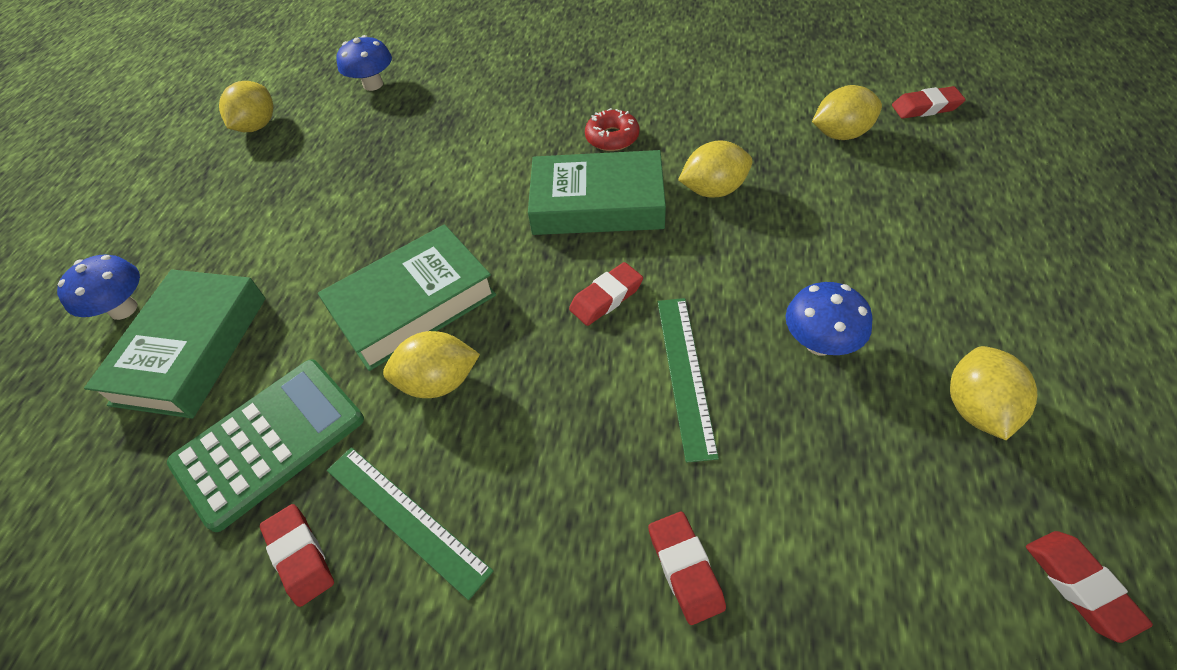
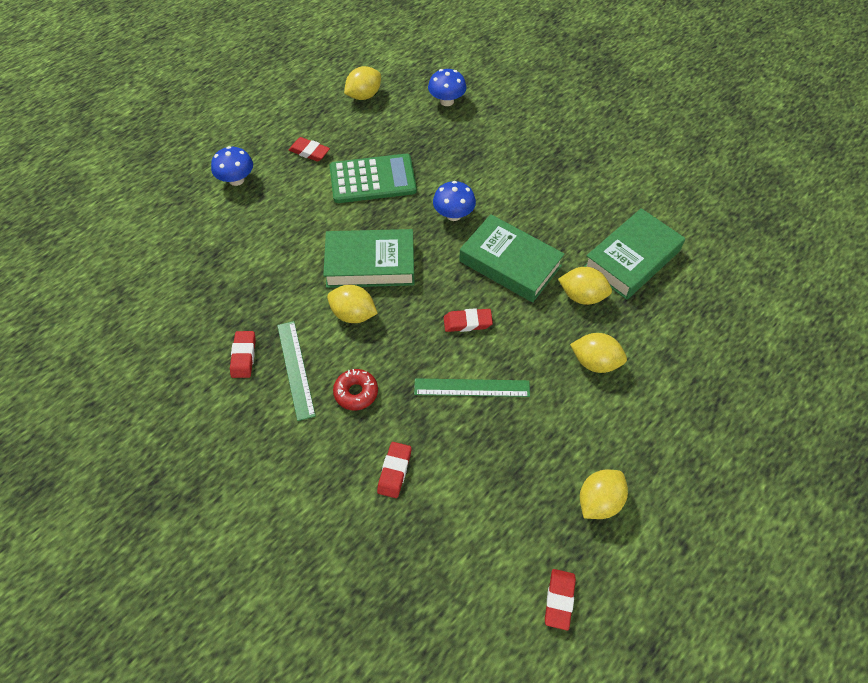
camera: 30 degrees right, 5 degrees up
green book [84,270,266,419] -> green book moved to [584,208,685,300]
green calculator [167,359,364,532] -> green calculator moved to [329,154,417,203]
red donut [585,108,639,151] -> red donut moved to [333,369,378,410]
green ruler [658,298,719,463] -> green ruler turned 60 degrees clockwise [414,378,530,397]
blue mushroom [786,282,873,355] -> blue mushroom moved to [433,181,476,221]
yellow lemon [812,85,882,140] -> yellow lemon moved to [570,333,627,373]
red eraser [892,86,966,119] -> red eraser moved to [289,137,330,162]

